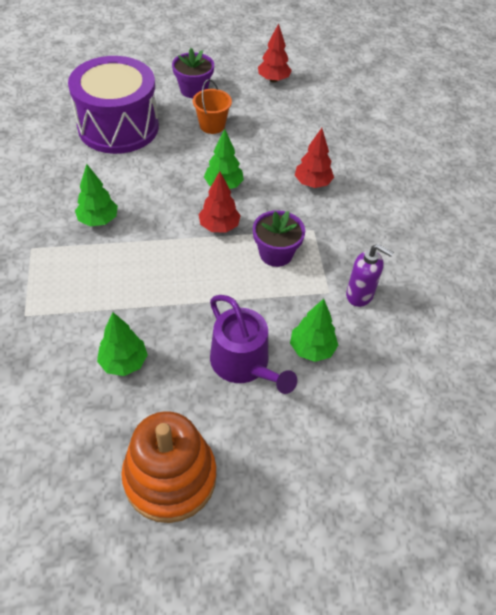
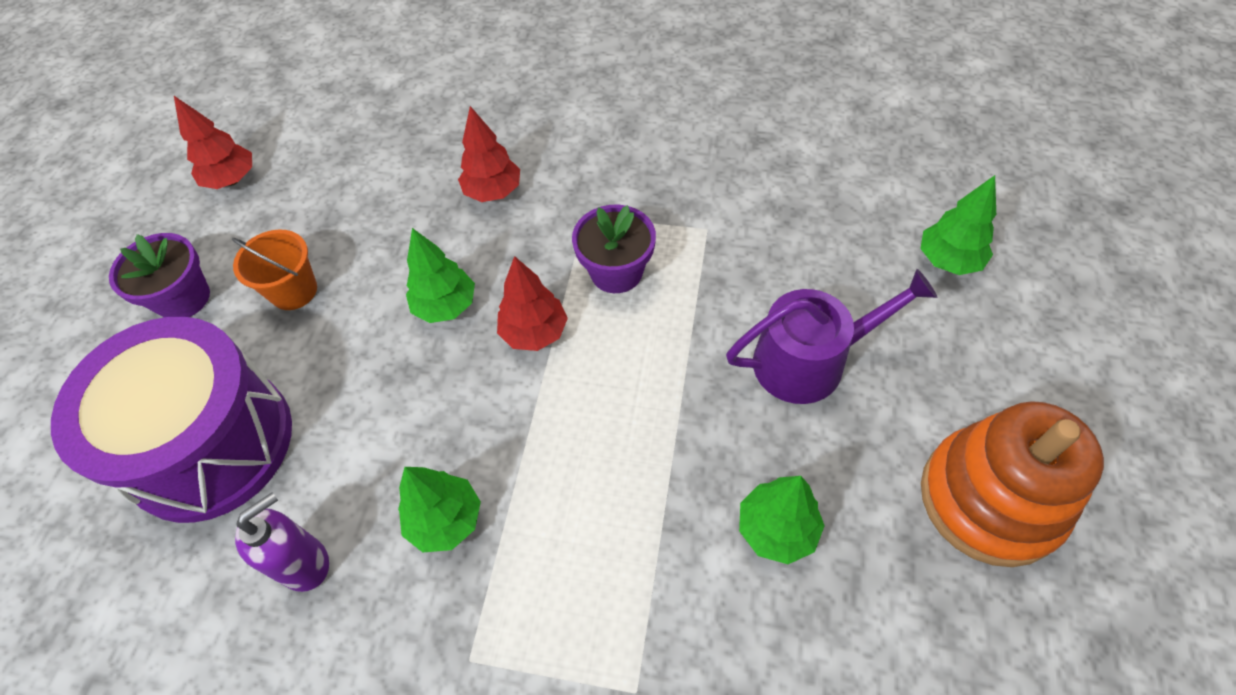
camera: 65 degrees left, 5 degrees up
green tree [290,299,338,362] -> green tree moved to [921,175,996,275]
purple soap dispenser [346,244,394,307] -> purple soap dispenser moved to [235,492,329,592]

